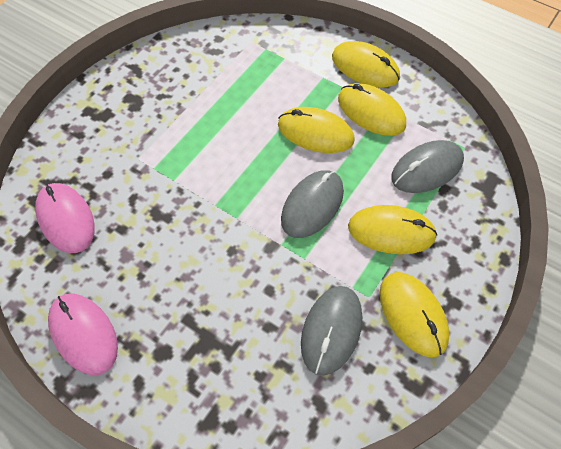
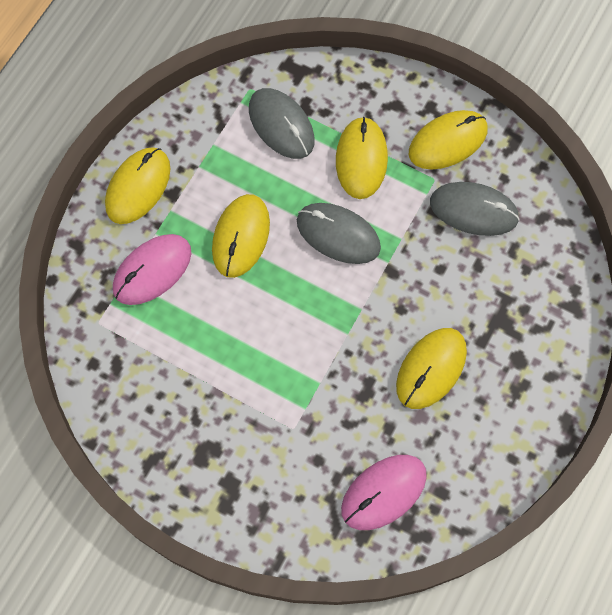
camera: 95 degrees left, 10 degrees up
pink mouse [48,293,118,375] -> pink mouse moved to [113,234,191,305]
yellow mouse [338,83,406,136] -> yellow mouse moved to [396,328,467,409]

